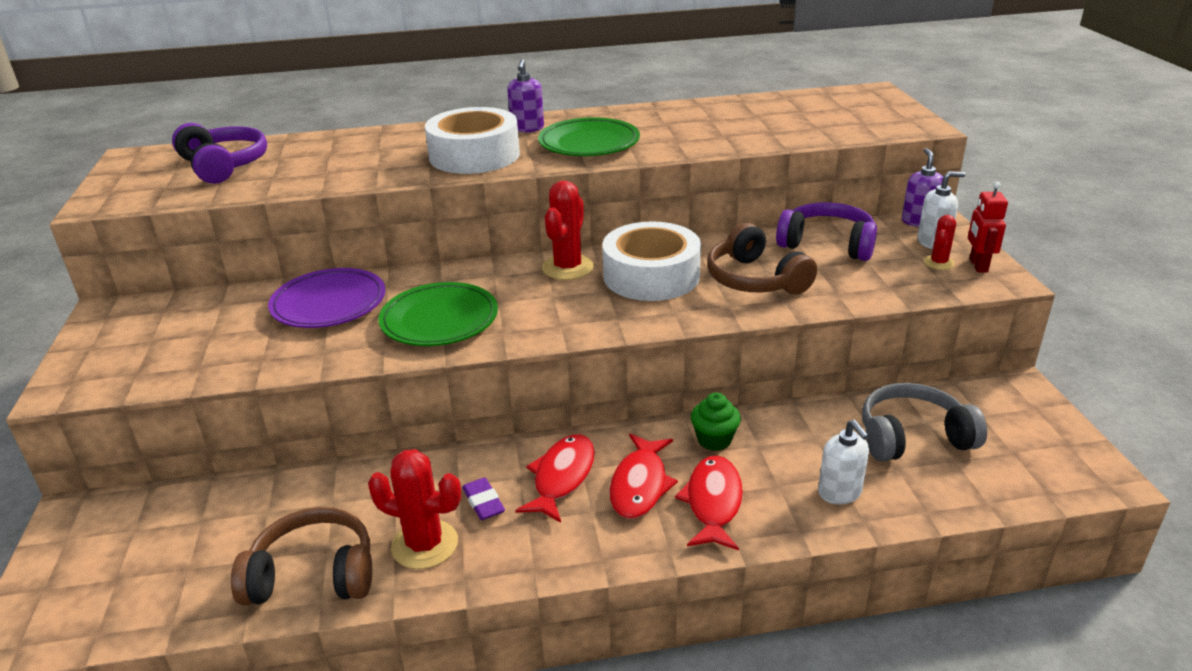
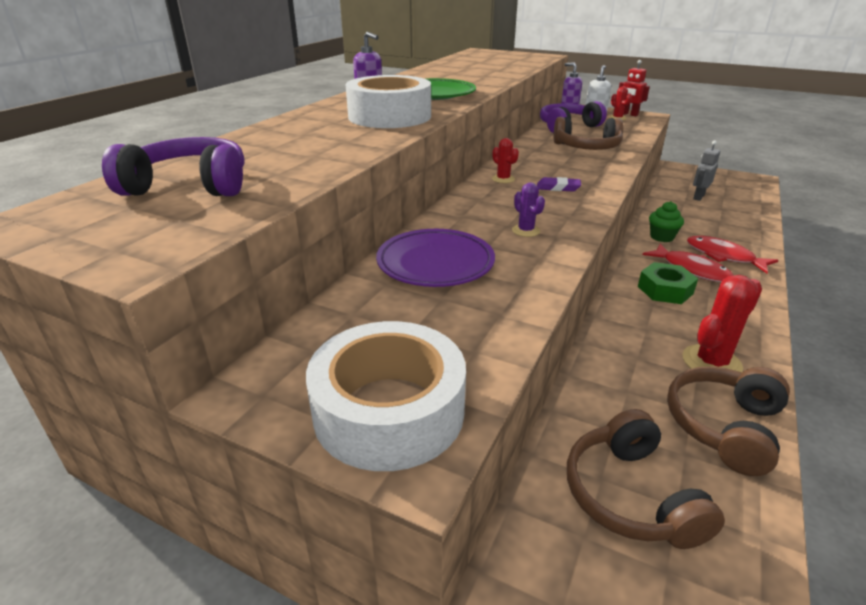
camera: 55 degrees left, 0 degrees up
green plate [378,282,498,346] -> purple cactus [512,182,545,237]
purple eraser [462,477,505,520] -> purple eraser moved to [537,177,581,192]
red fish [515,435,595,523] -> green nut [638,262,698,304]
red cactus [542,180,594,280] -> red cactus [492,138,519,183], size x0.56
white tape [602,221,701,301] -> white tape moved to [306,321,466,471]
white soap dispenser [818,420,869,504] -> none
grey headphones [862,383,987,462] -> grey robot [693,141,720,201]
none -> brown headphones [567,409,725,549]

